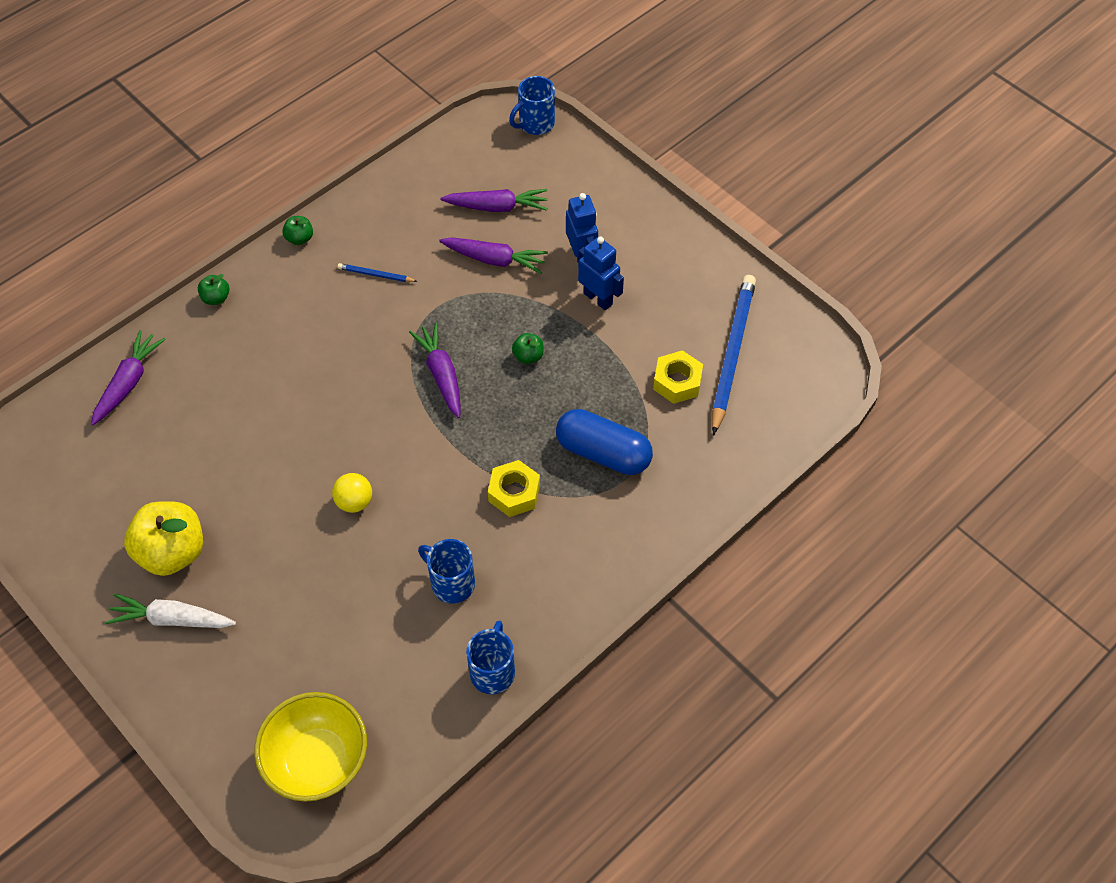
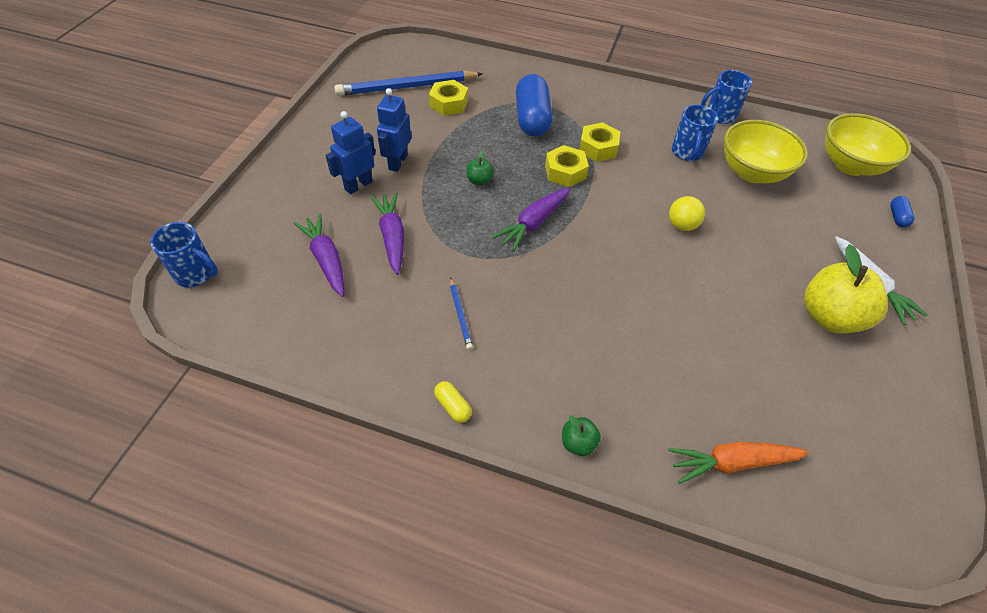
camera: 120 degrees left, 5 degrees down
purple carrot [91,330,166,425] -> orange carrot [668,442,809,484]
green apple [282,216,313,245] -> yellow capsule [434,381,472,423]
none -> yellow nut [545,145,589,187]
none -> yellow bowl [724,120,808,183]
none -> blue capsule [890,196,914,227]

